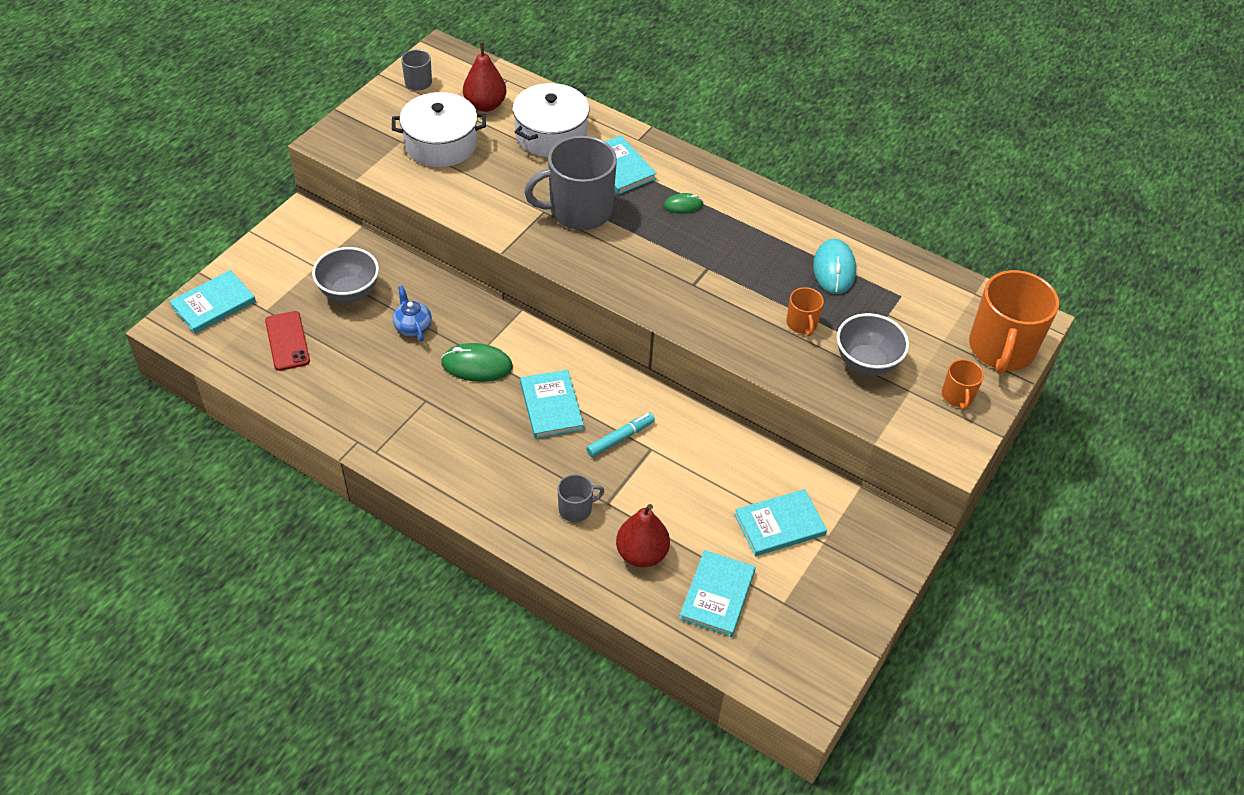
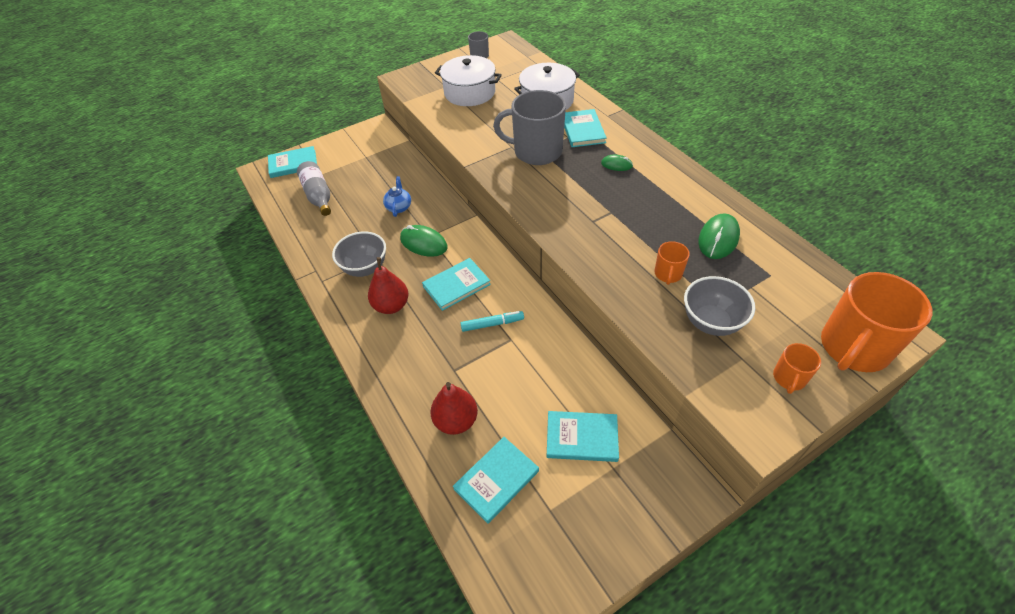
camera: 30 degrees right, 0 degrees up
red phone [265,311,310,371] -> grey bottle [297,161,331,216]
grey bowl [312,247,379,303] -> grey bowl moved to [332,231,386,277]
red pear [463,42,507,112] -> red pear moved to [368,257,409,314]
turquoise book [520,370,584,439] -> turquoise book turned 45 degrees clockwise [422,258,491,311]
grey mug [558,474,604,522] -> none
turquoise mouse [813,239,856,294] -> green mouse [698,214,740,259]

